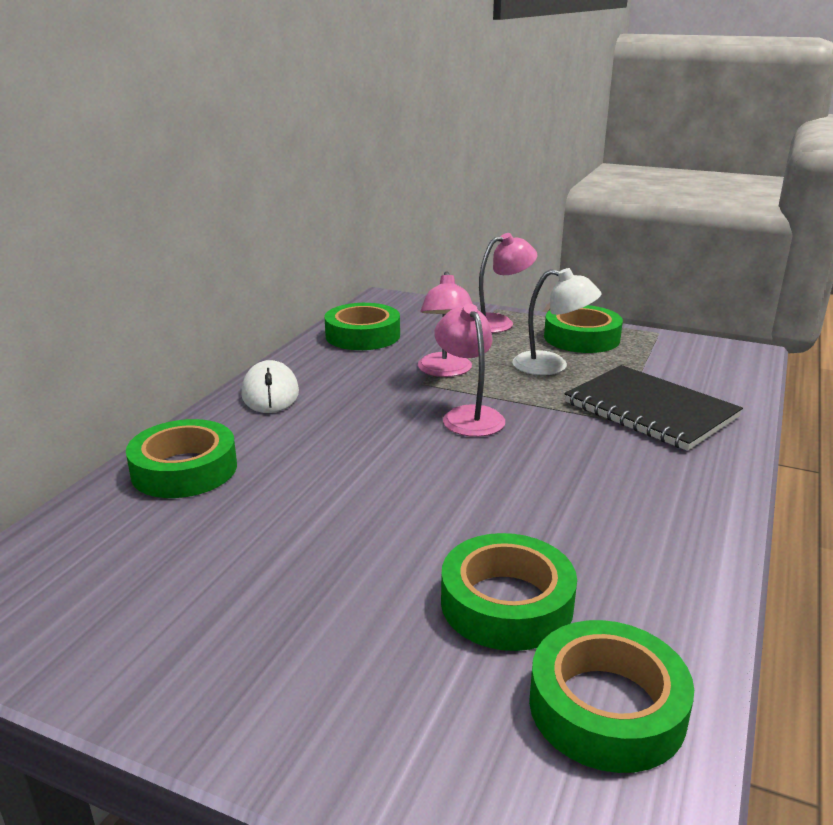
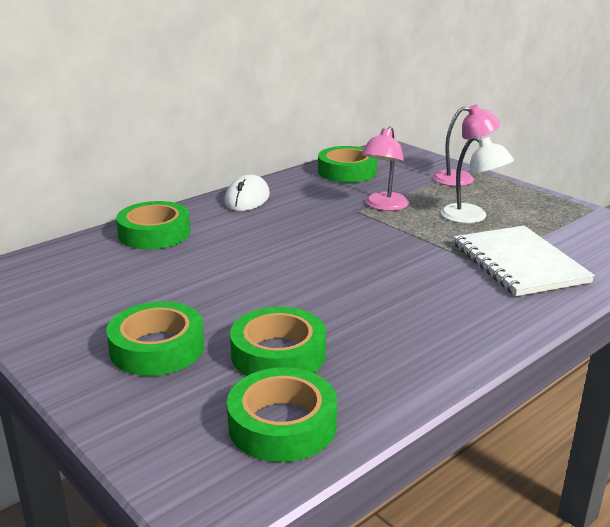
camera: 25 degrees right, 0 degrees up
pink lamp [434,304,505,437] -> none
green tape [544,305,623,353] -> green tape moved to [106,301,204,376]
black notebook [564,365,743,451] -> white notebook [454,226,595,296]

